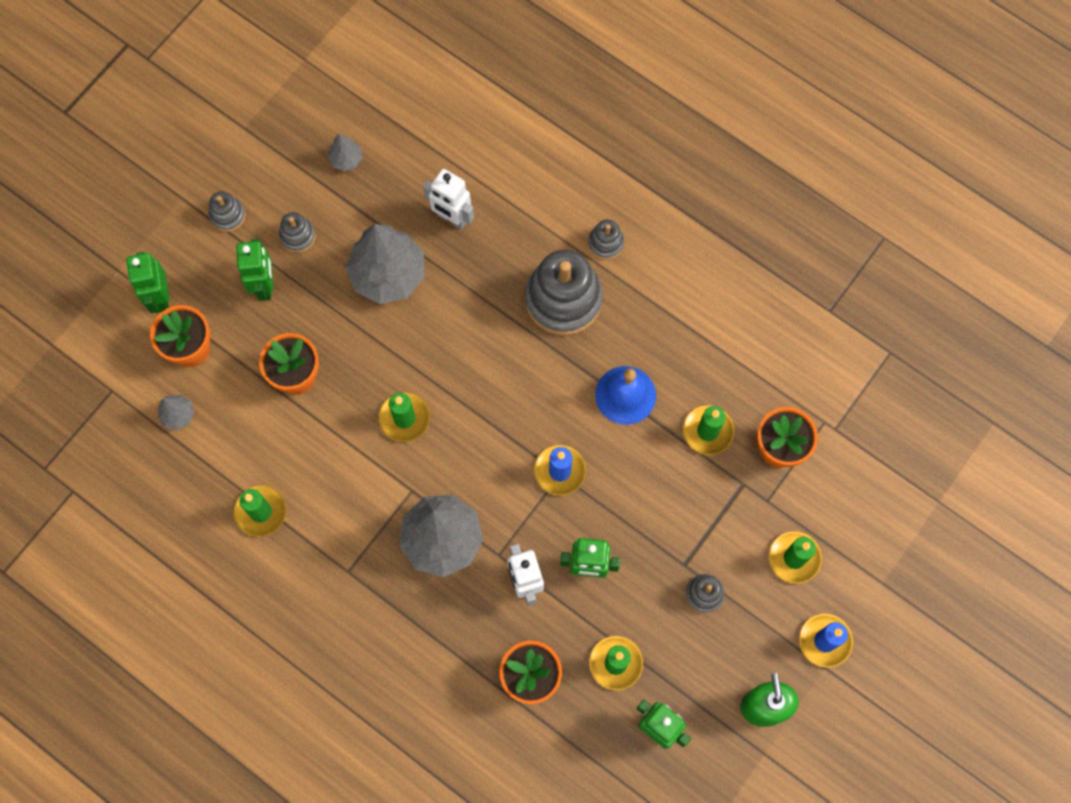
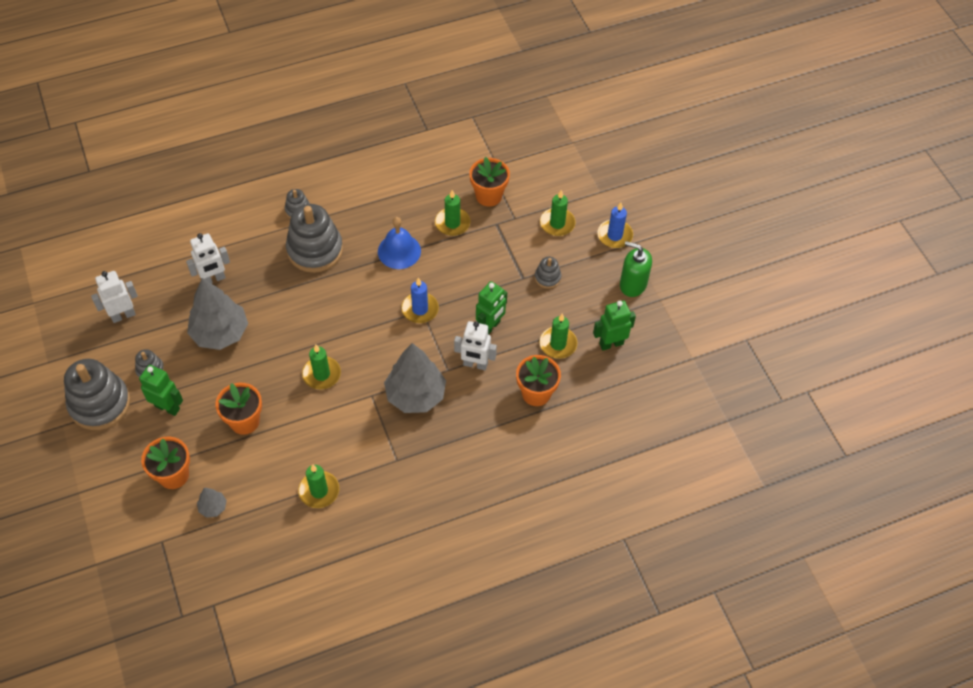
camera: 60 degrees left, 15 degrees down
green robot [126,252,169,313] -> none
grey stacking toy [208,191,246,232] -> grey stacking toy [64,359,130,430], size x2.12
grey tree [328,134,362,171] -> white robot [91,271,138,323]

